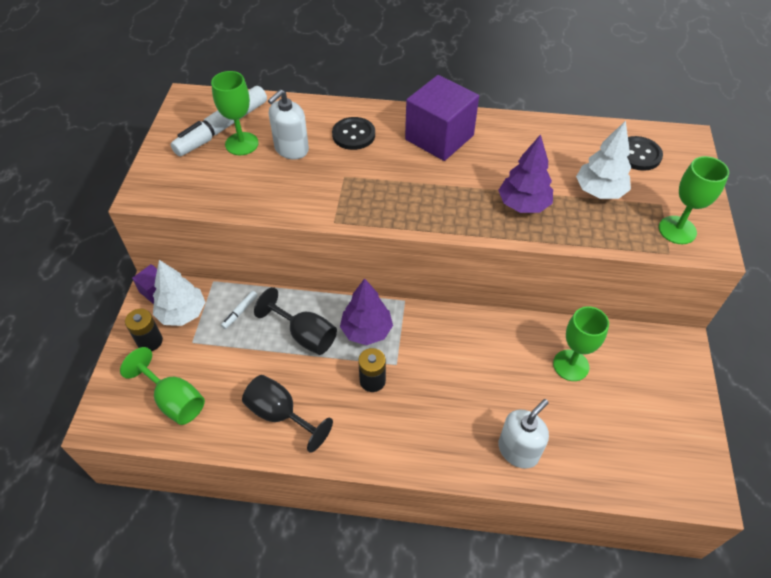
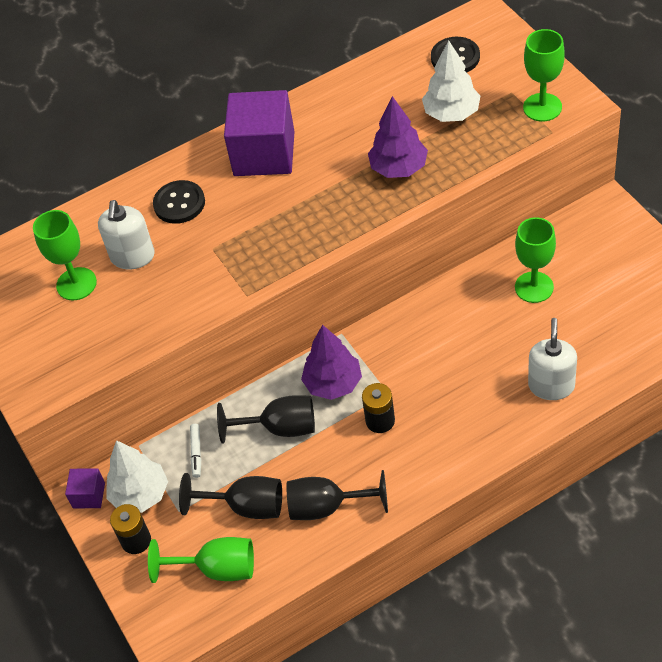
camera: 30 degrees left, 0 degrees up
white marker [170,86,267,156] -> none
none -> black goblet [179,473,282,519]

